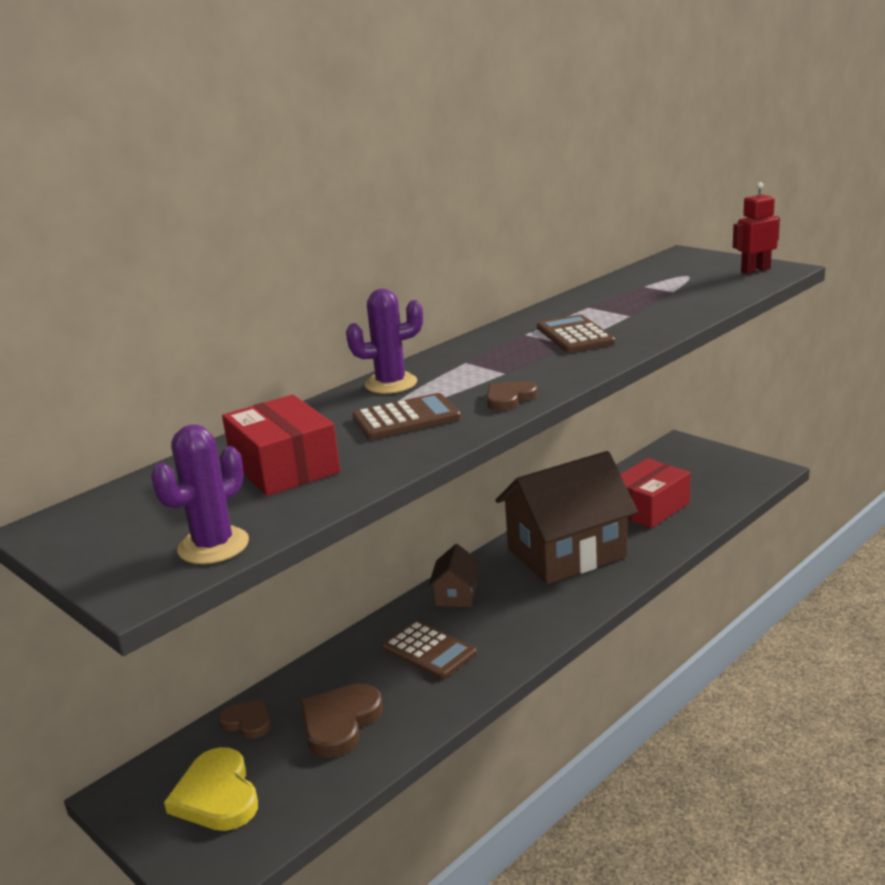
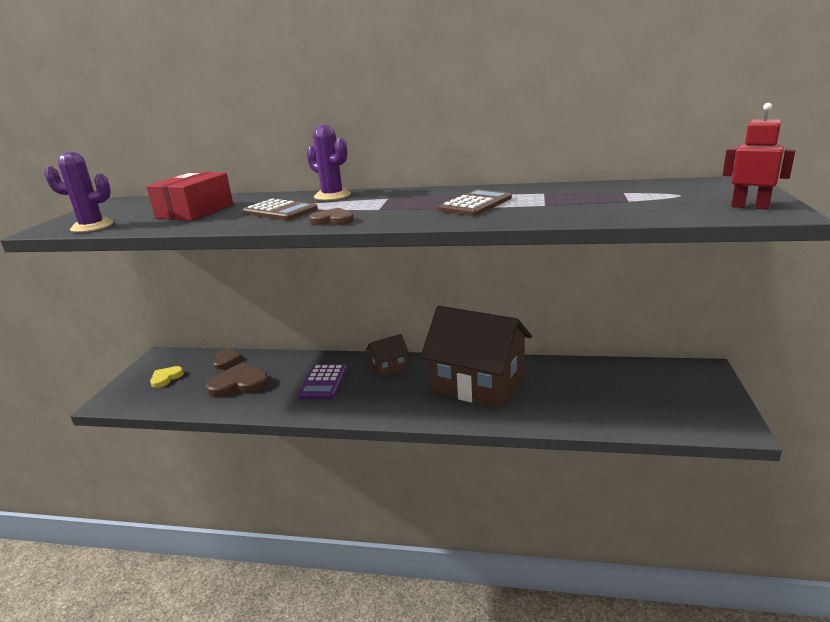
camera: 55 degrees right, 0 degrees up
yellow heart [164,747,258,831] -> yellow heart [150,366,184,388], size x0.59
brown calculator [382,620,477,679] -> purple calculator [298,364,347,399]
red box [620,458,691,528] -> none

